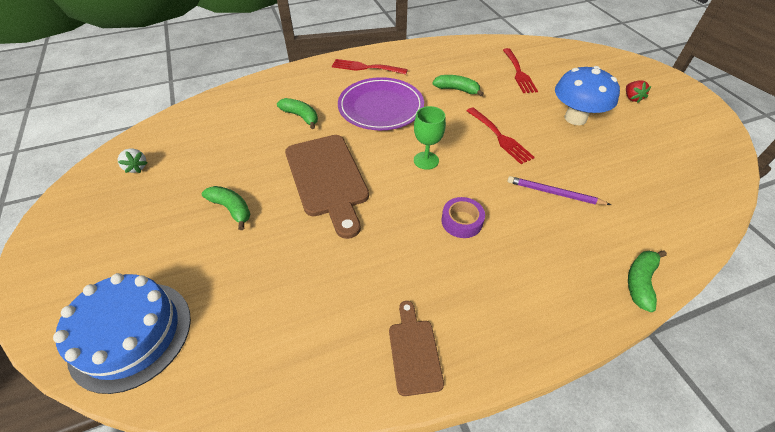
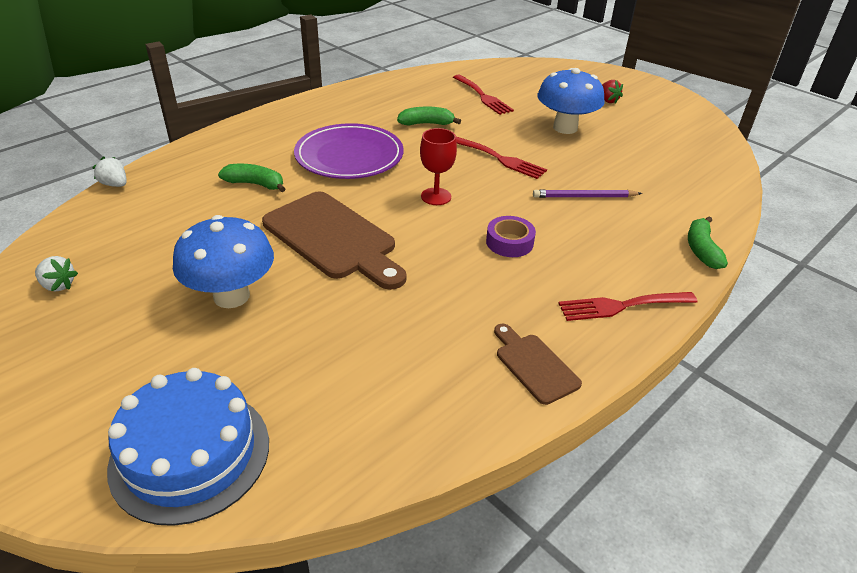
camera: 25 degrees left, 10 degrees down
green banana [202,186,250,230] -> blue mushroom [173,215,274,308]
red fork [332,59,408,74] -> red fork moved to [558,292,697,321]
green goblet [414,106,446,170] -> red goblet [420,128,457,205]
none -> white strawberry [92,156,127,187]

